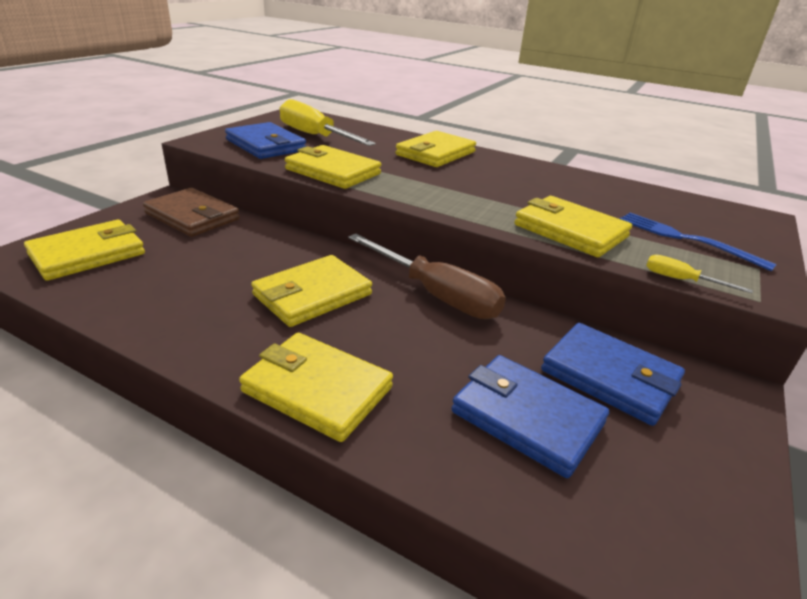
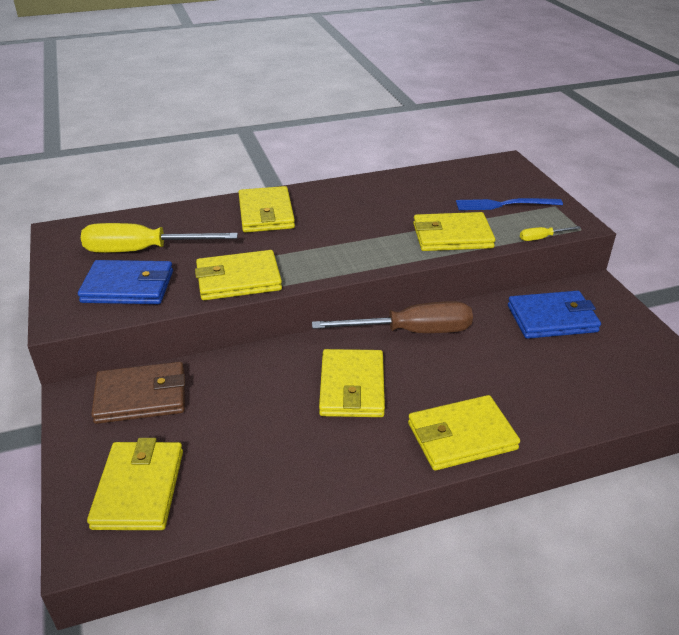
camera: 45 degrees left, 5 degrees up
blue wallet [451,355,609,478] -> none

